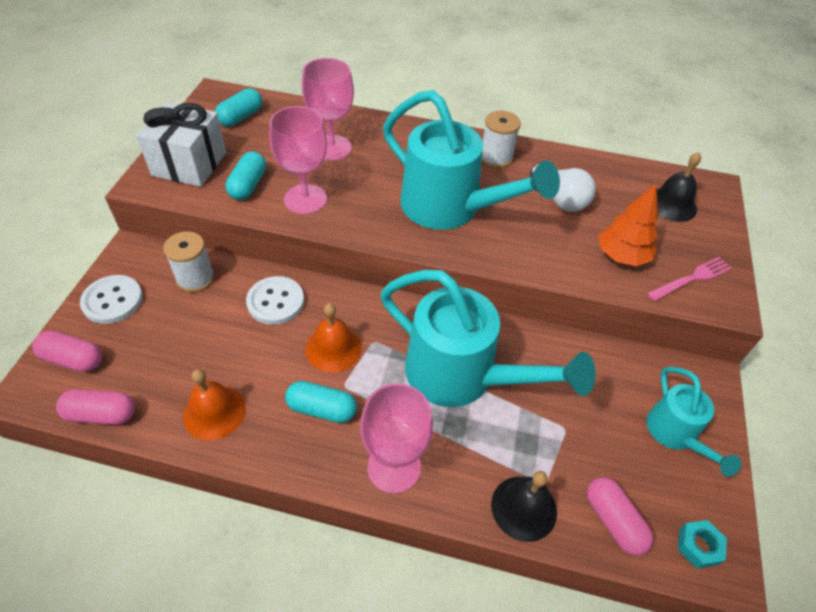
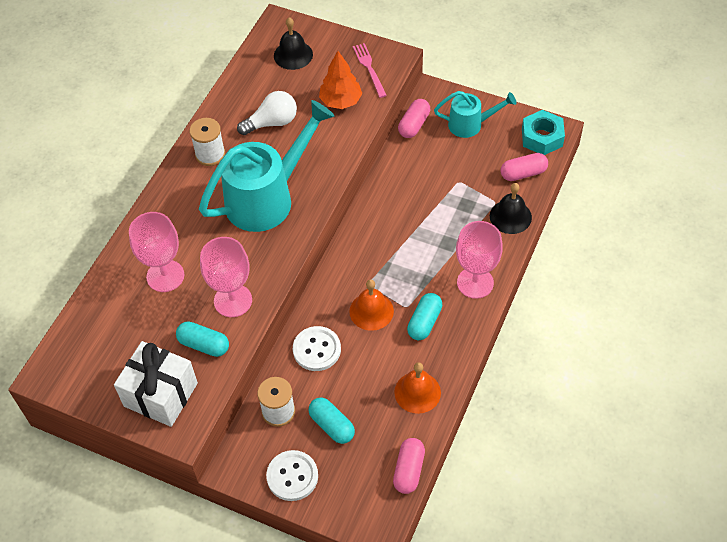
camera: 75 degrees left, 5 degrees up
pink capsule [32,331,102,372] -> pink capsule moved to [398,99,430,138]
turquoise capsule [215,88,262,127] -> turquoise capsule moved to [309,397,355,444]
turquoise watering can [380,270,596,407] -> none
turquoise nut [678,520,727,568] -> turquoise nut [522,110,565,155], size x1.70

